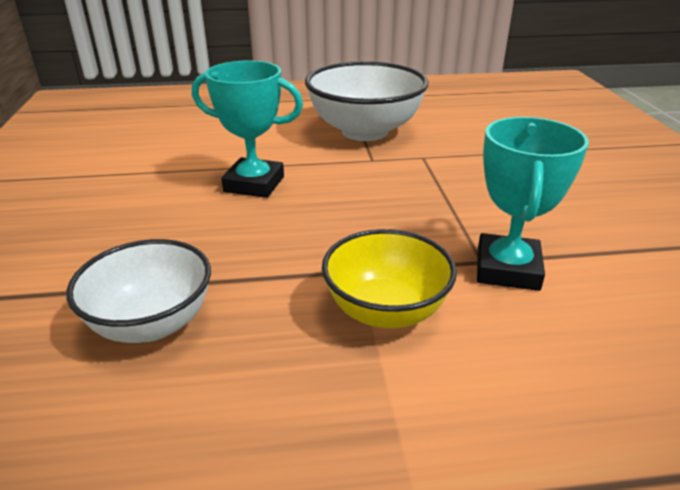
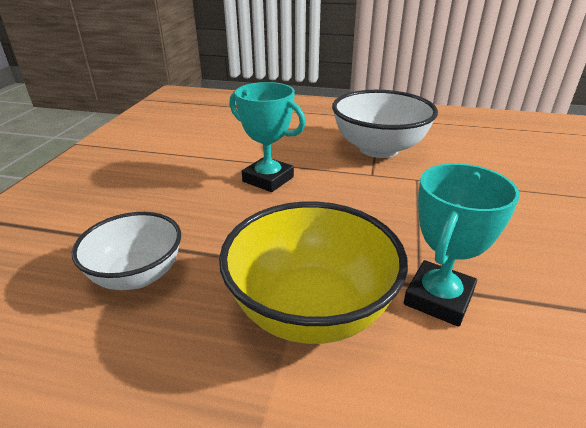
camera: 20 degrees right, 0 degrees up
yellow bowl [322,229,457,328] -> yellow bowl [219,202,408,344], size x1.55

